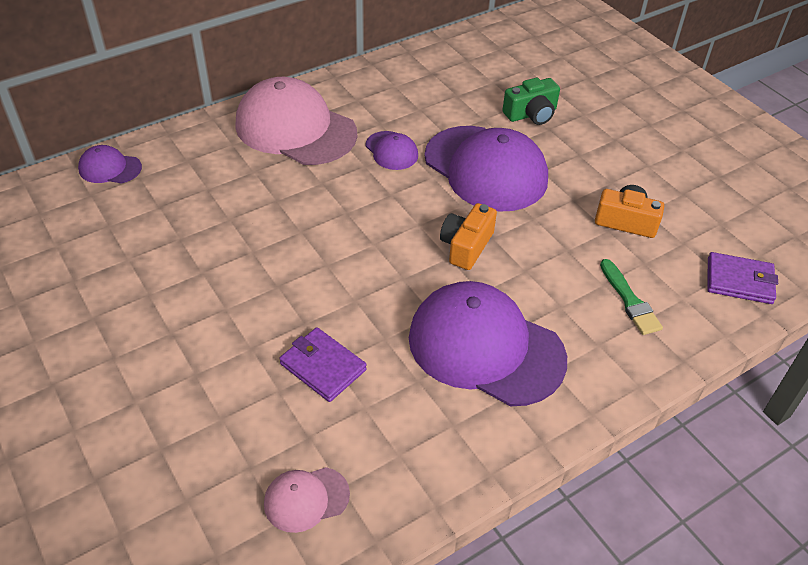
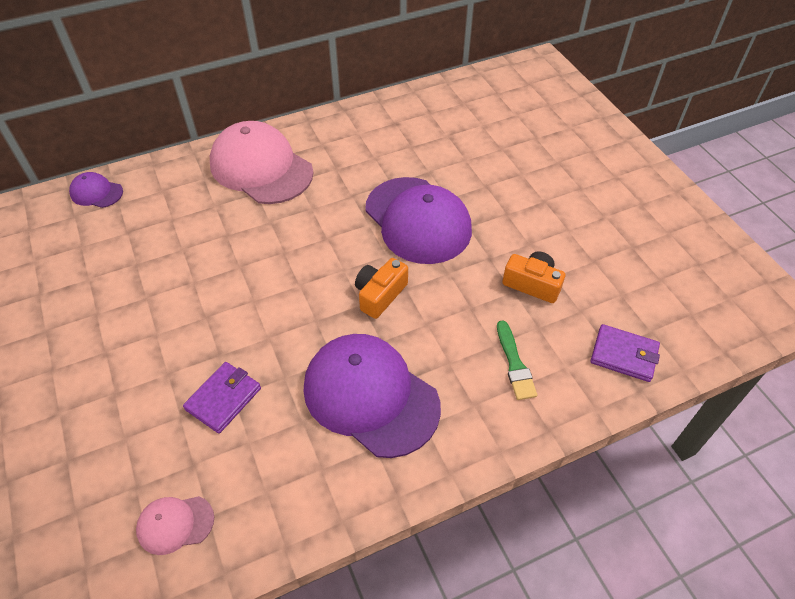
camera: 10 degrees right, 5 degrees up
purple wallet [279,327,367,402] -> purple wallet turned 75 degrees clockwise [183,362,261,434]
purple cap [365,131,418,170] -> none
green camera [503,78,560,125] -> none

